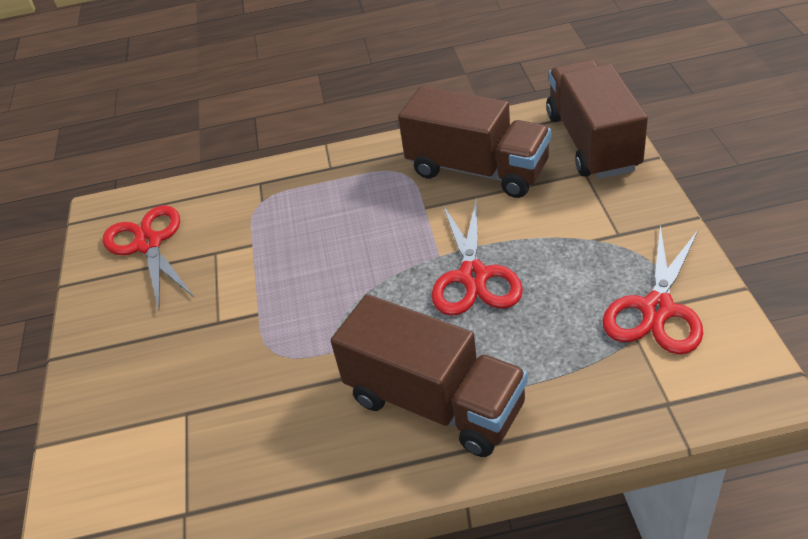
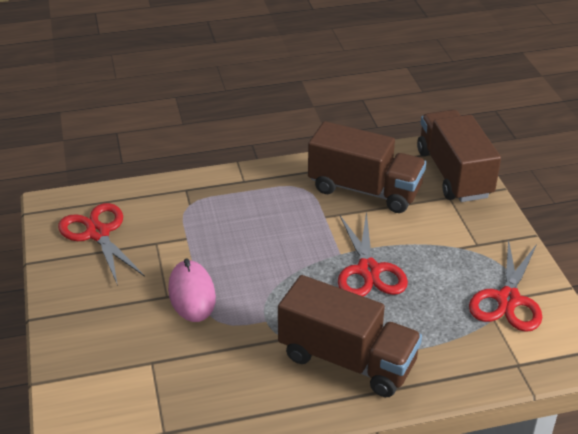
camera: 10 degrees left, 5 degrees down
none -> pink mouse [168,258,216,322]

